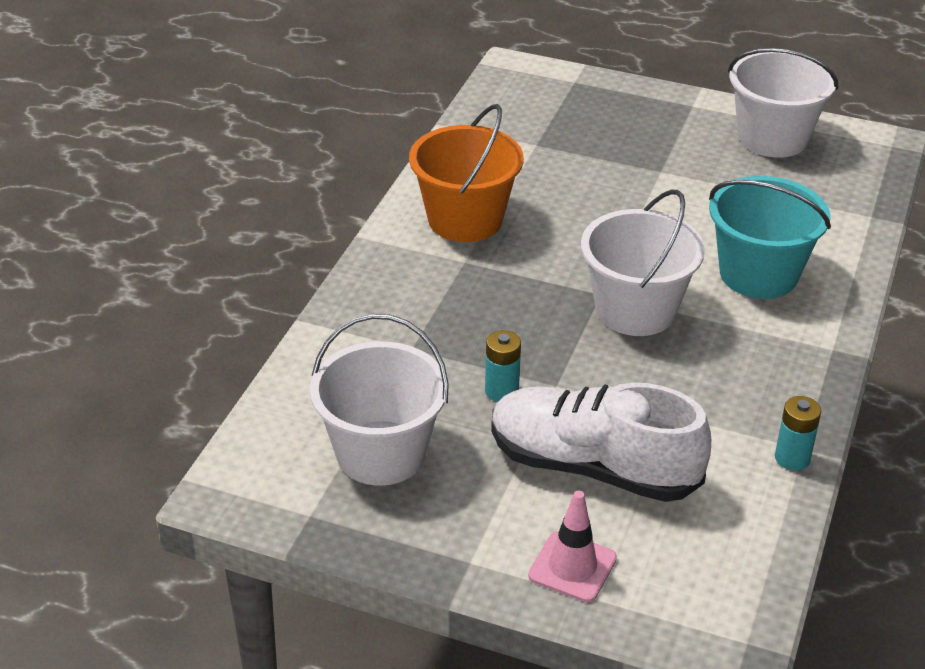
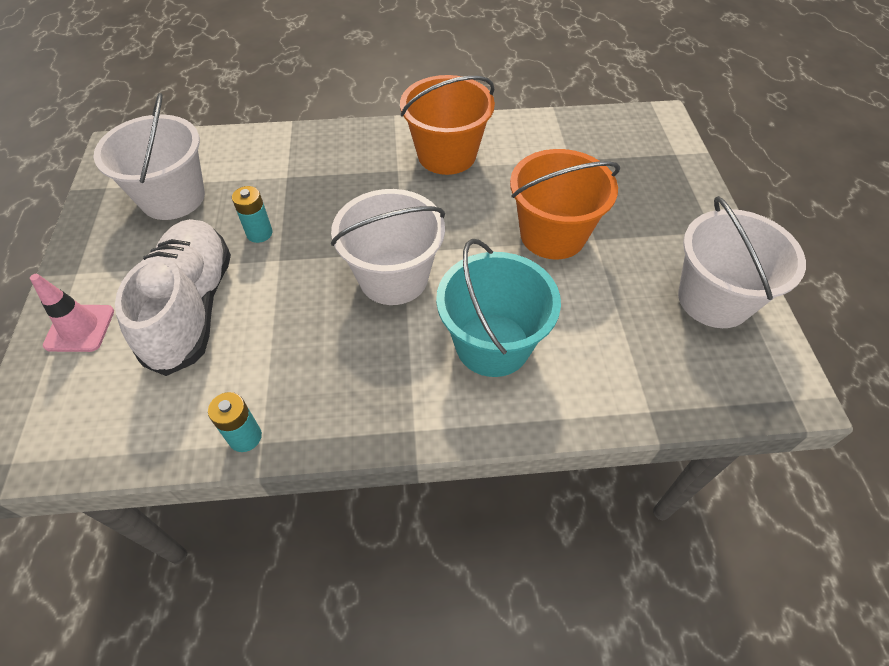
camera: 65 degrees right, 15 degrees up
none -> orange bucket [510,149,620,259]

